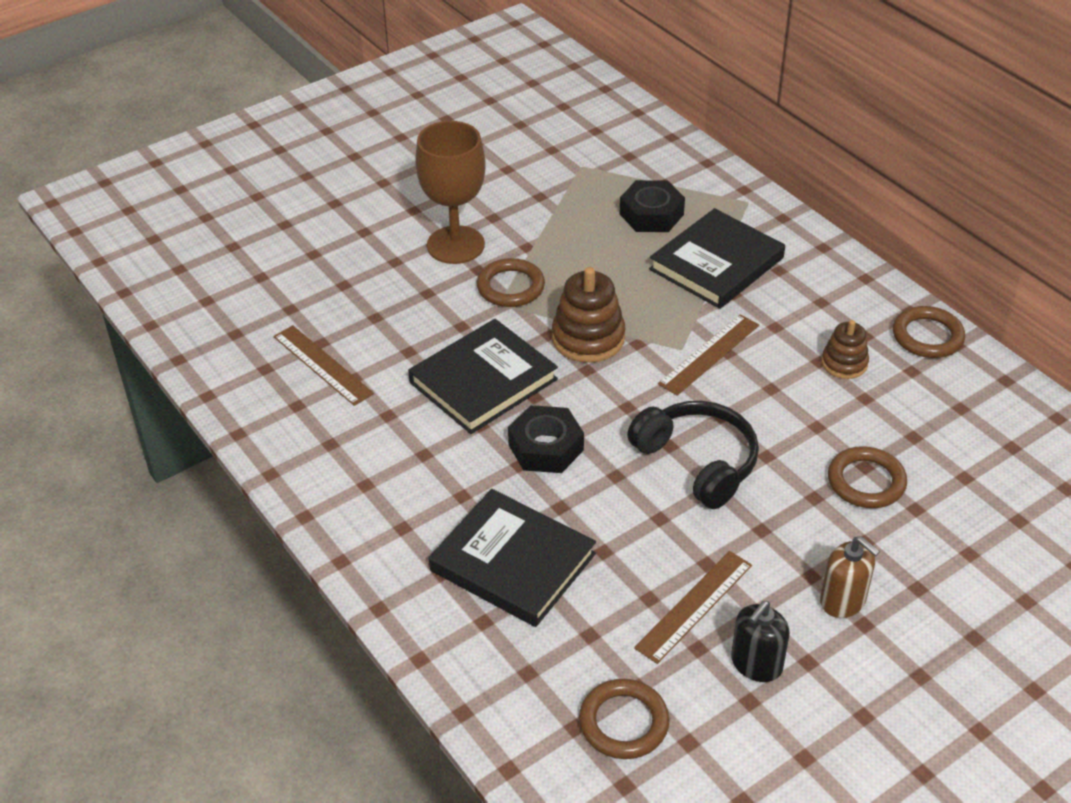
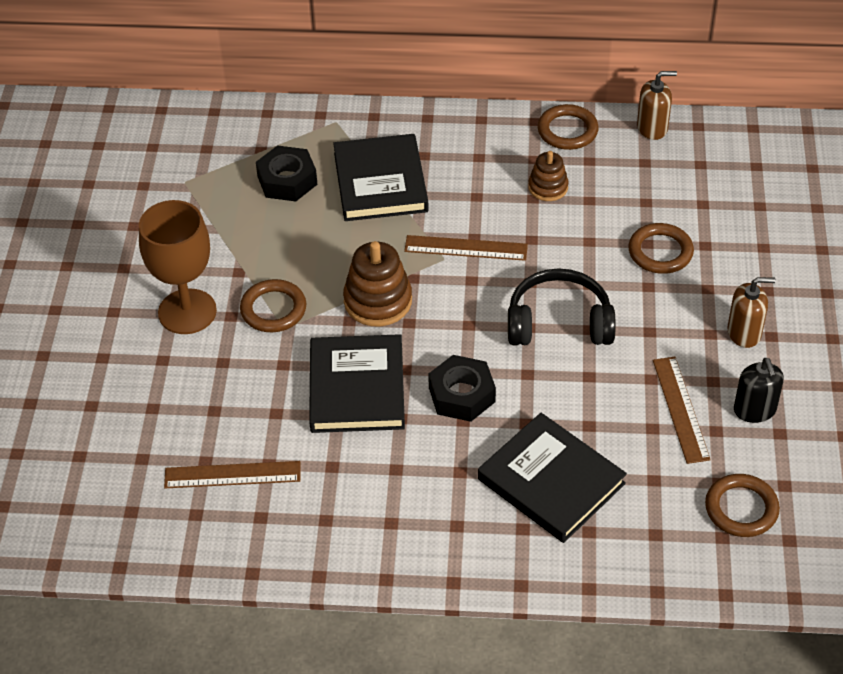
camera: 50 degrees left, 5 degrees up
black book [429,489,596,627] -> black book turned 60 degrees clockwise [478,413,627,543]
brown ruler [658,314,759,396] -> brown ruler turned 75 degrees counterclockwise [404,235,528,261]
none -> brown soap dispenser [637,71,677,140]

